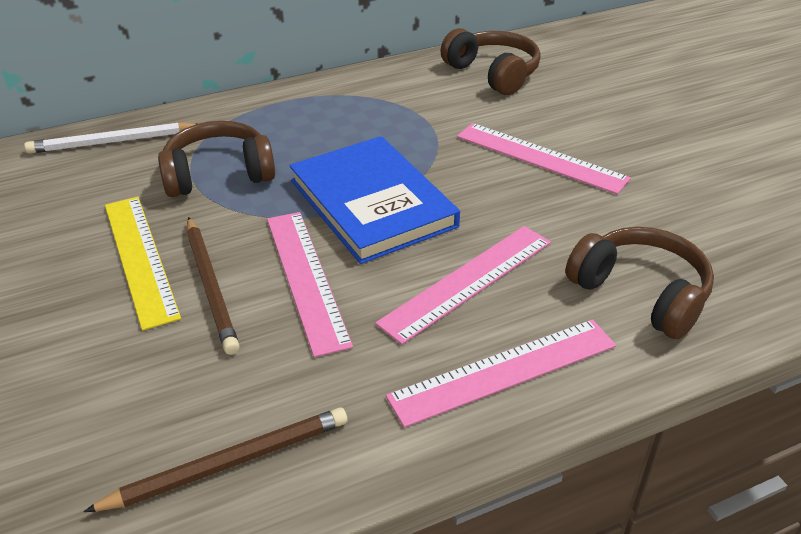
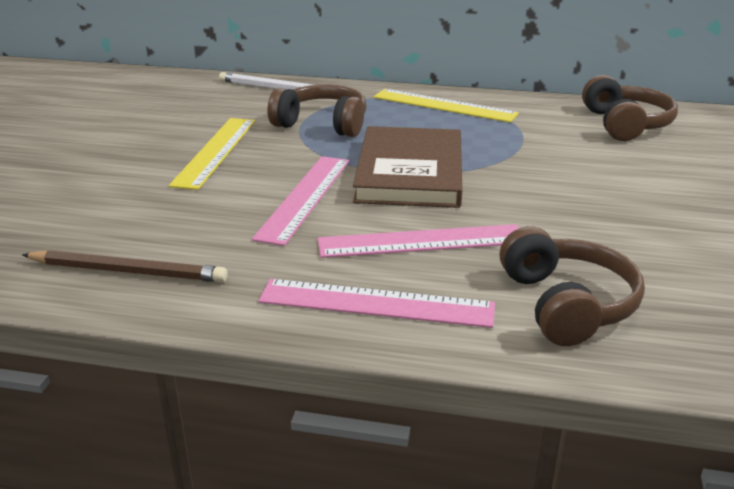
camera: 35 degrees right, 10 degrees down
brown pencil [187,217,240,355] -> none
blue book [289,136,460,264] -> brown book [353,126,462,208]
pink ruler [457,123,631,194] -> none
none -> yellow ruler [374,89,519,122]

